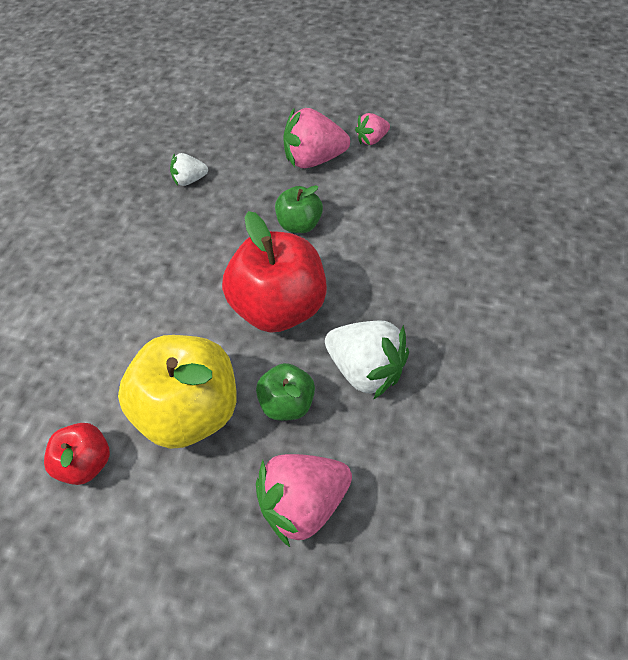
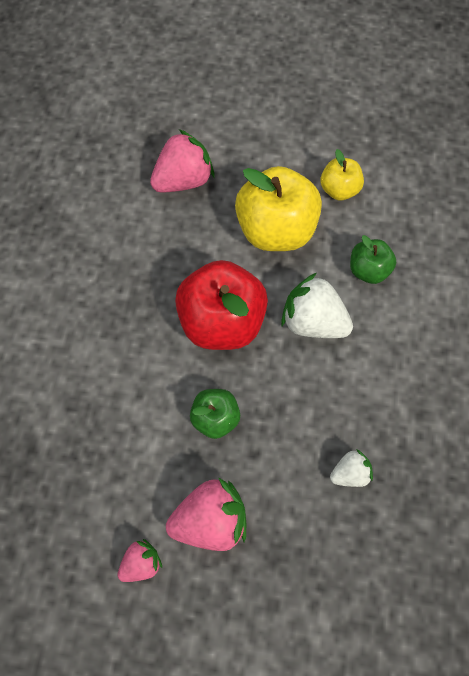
camera: 170 degrees right, 10 degrees up
red apple [44,423,110,485] -> yellow apple [320,149,364,200]
green apple [256,363,315,421] -> green apple moved to [350,235,396,284]
white strawberry [325,320,409,400] -> white strawberry moved to [281,273,353,338]

